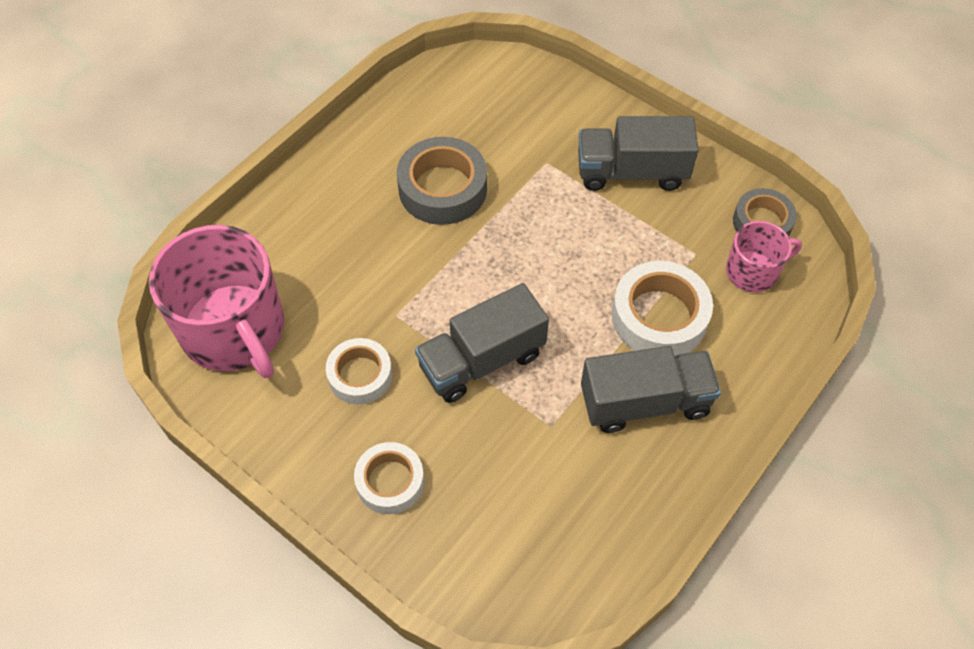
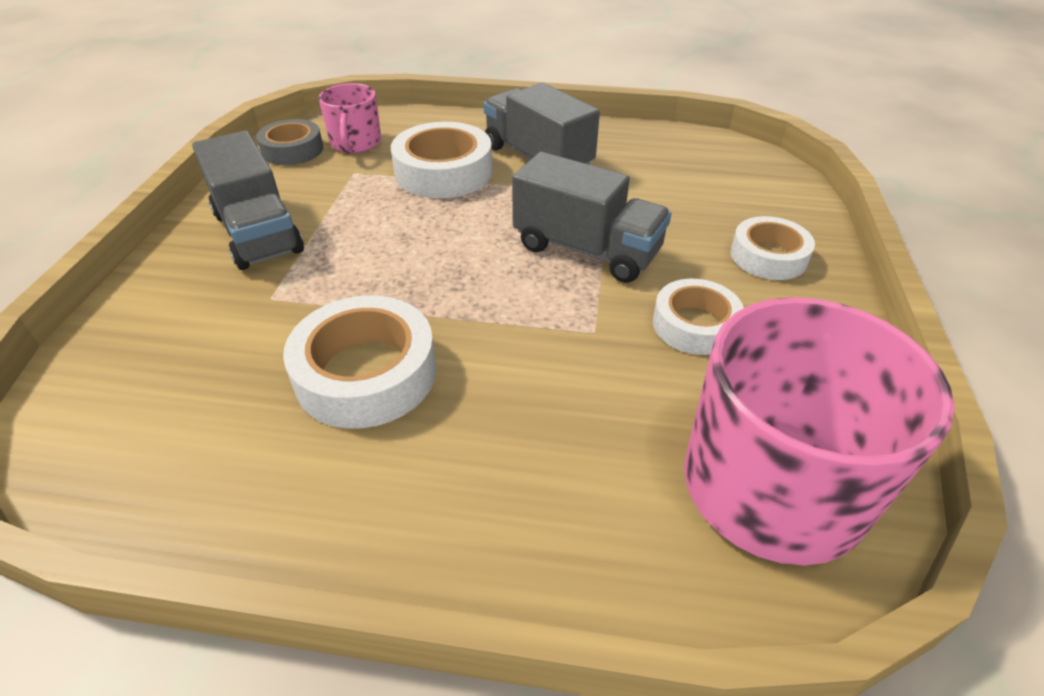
camera: 120 degrees left, 15 degrees down
grey tape [397,137,487,225] -> white tape [283,296,437,428]
pink mug [726,221,802,292] -> pink mug turned 135 degrees counterclockwise [318,83,381,153]

